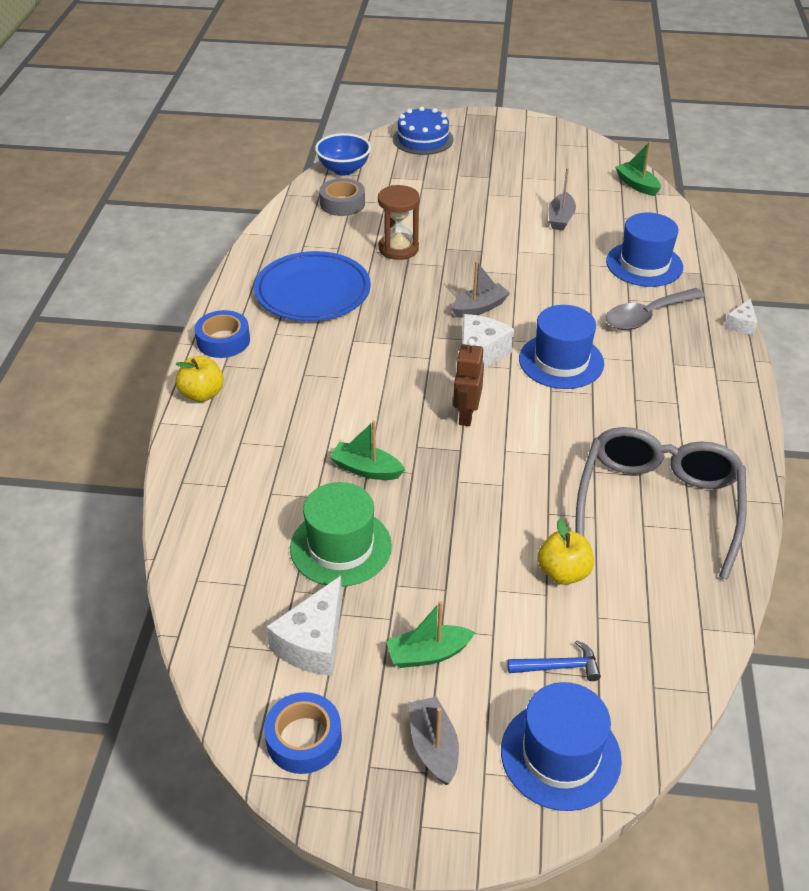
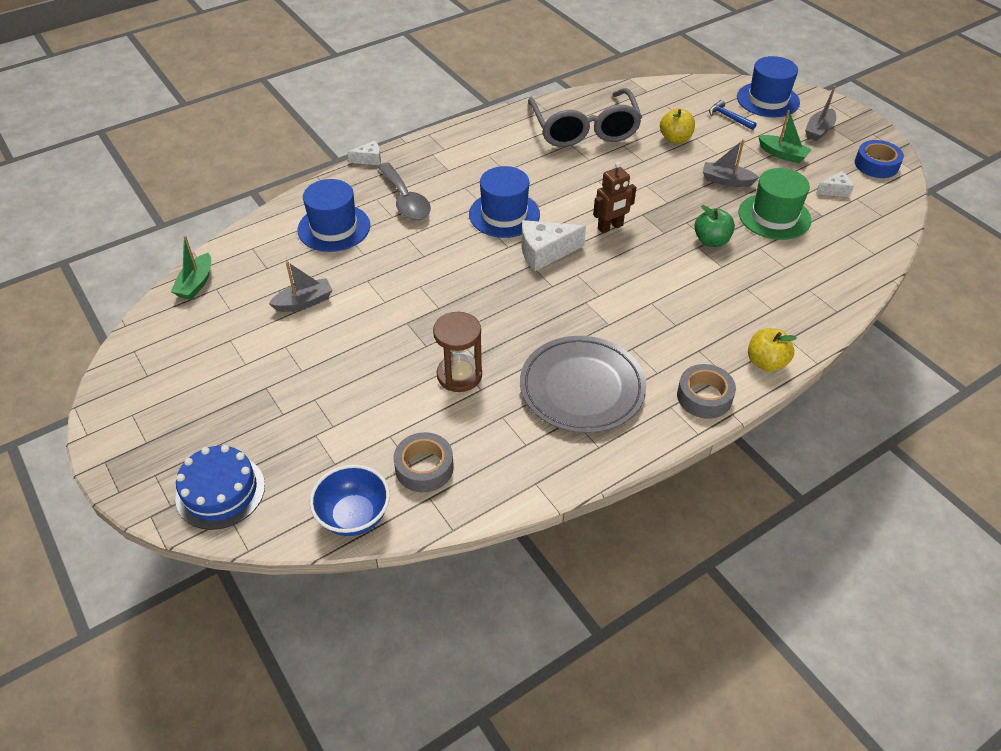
camera: 130 degrees left, 5 degrees up
blue tape [195,310,250,358] -> grey tape [677,364,736,419]
blue plate [254,251,371,321] -> grey plate [520,336,646,433]
white cheese [266,576,342,676] -> white cheese [816,171,854,197], size x0.56
green boat [330,420,405,480] -> green apple [694,205,735,247]
grey boat [451,261,510,318] -> grey boat moved to [702,139,759,187]
grey glasses [575,427,747,580] -> grey glasses turned 75 degrees counterclockwise [528,88,642,147]
grey spoon [606,288,705,330] -> grey spoon turned 45 degrees clockwise [377,163,431,220]

